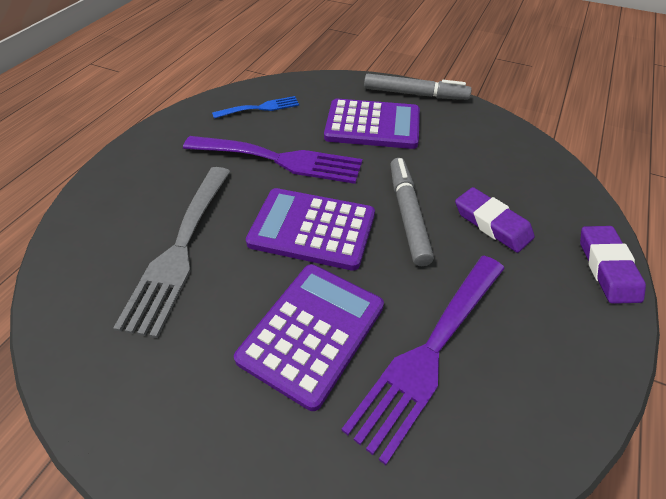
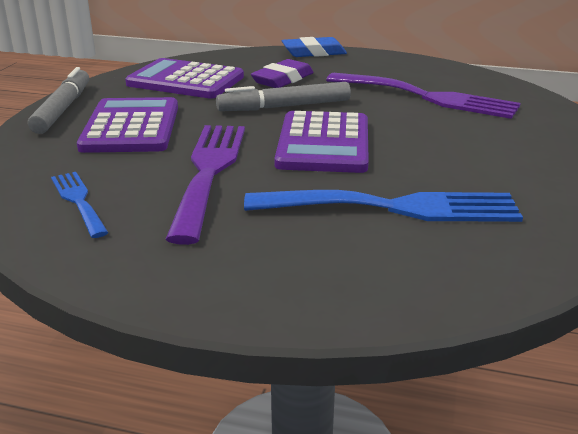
camera: 100 degrees left, 20 degrees down
grey fork [113,167,231,338] -> blue fork [244,190,523,222]
purple calculator [234,264,384,411] -> purple calculator moved to [125,58,244,99]
purple eraser [580,226,646,304] -> blue eraser [282,37,347,57]

